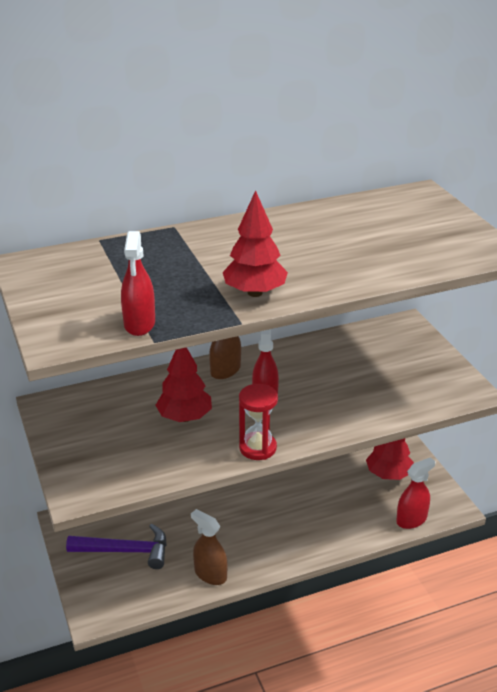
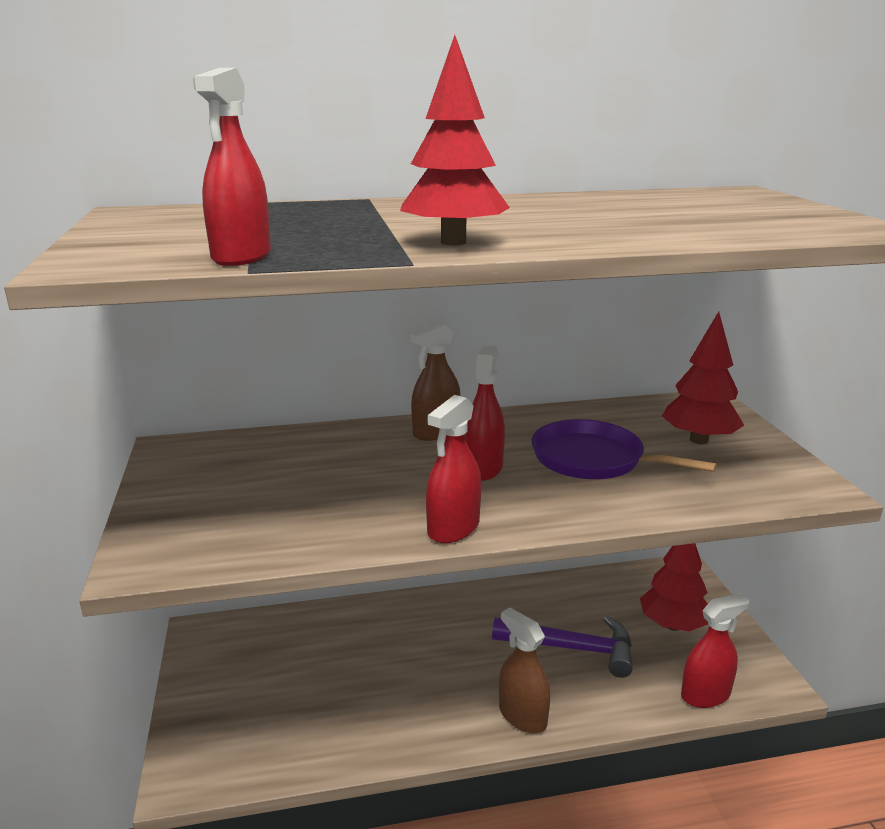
camera: 10 degrees right, 10 degrees down
purple hammer [66,524,167,569] -> purple hammer moved to [492,616,633,678]
red tree [155,347,212,422] -> red tree moved to [662,311,744,444]
brown spray bottle [191,509,227,585] -> brown spray bottle moved to [499,607,550,733]
red hourglass [239,384,278,460] -> red spray bottle [426,395,481,543]
none -> purple pan [532,419,717,479]

